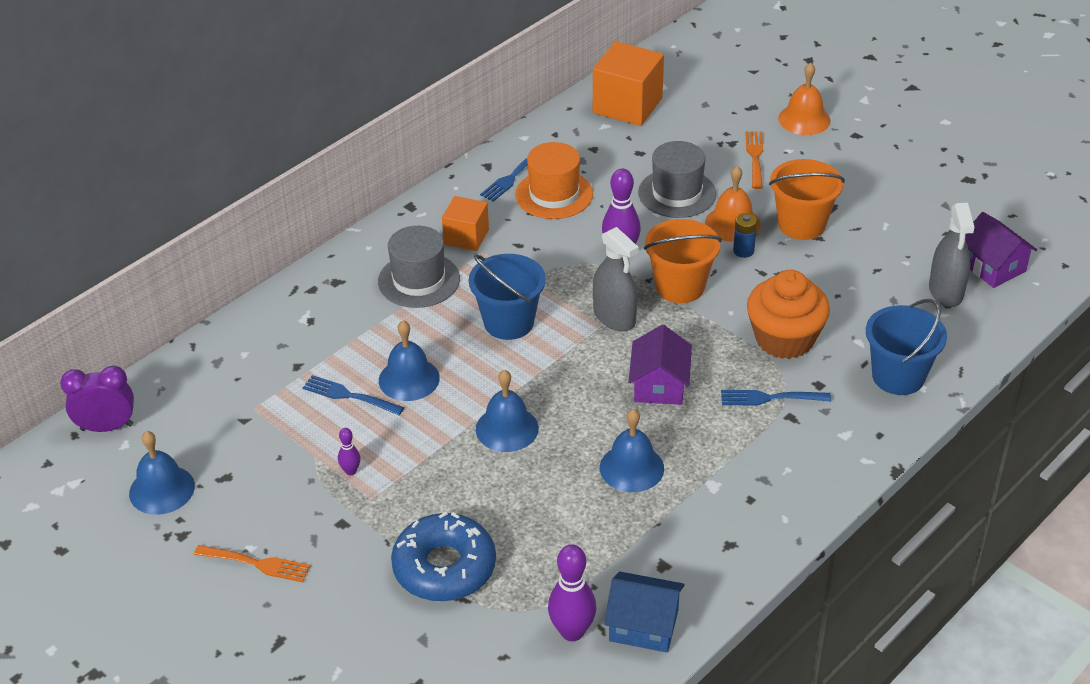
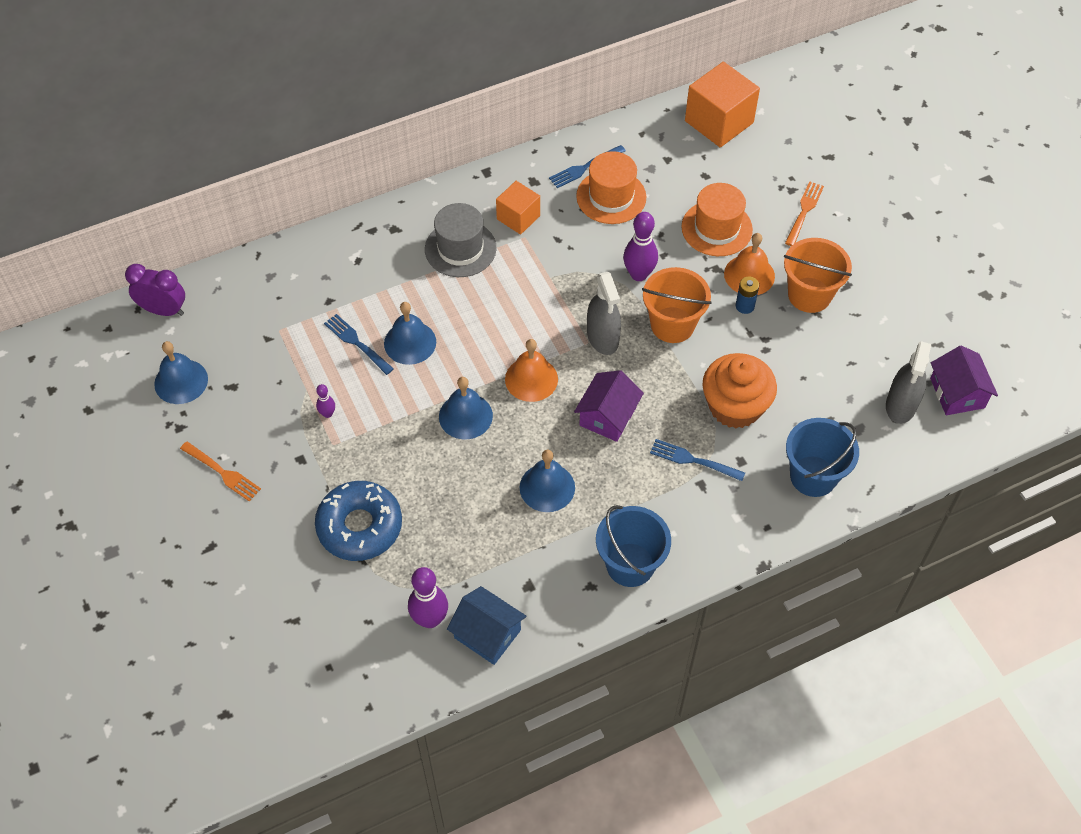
camera: 20 degrees right, 15 degrees up
blue bucket [469,254,546,340] -> blue bucket moved to [596,505,671,587]
grey hat [638,141,716,218] -> orange hat [681,183,753,256]
orange bell [778,62,830,135] -> orange bell moved to [505,339,558,402]

